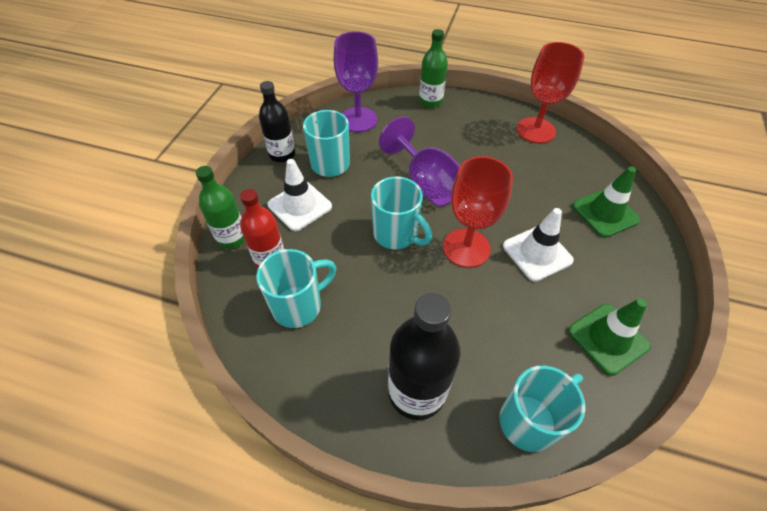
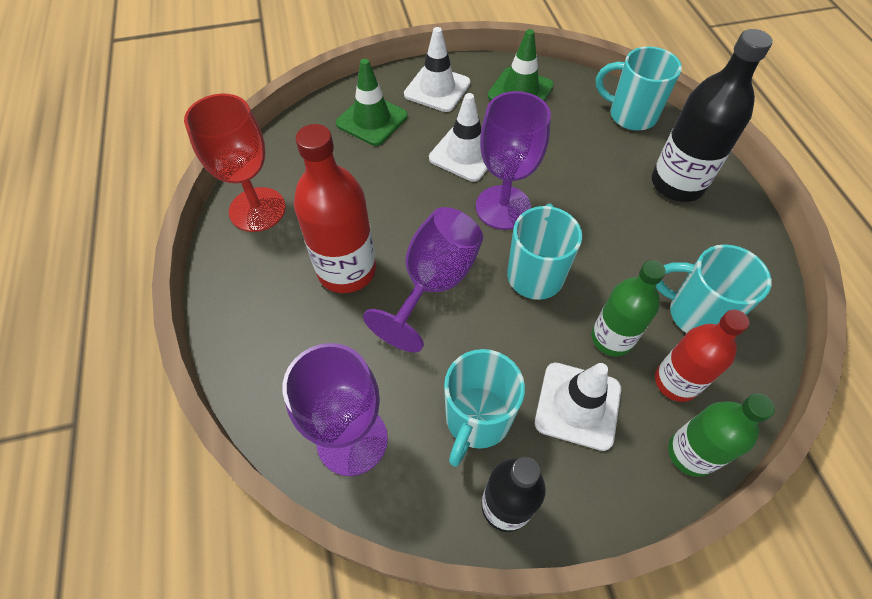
camera: 120 degrees left, 5 degrees up
green bottle [419,29,448,108] -> green bottle moved to [592,260,666,357]
red goblet [443,156,513,268] -> purple goblet [476,91,551,230]
none -> red bottle [294,124,376,293]
none -> white traffic cone [404,27,470,112]

